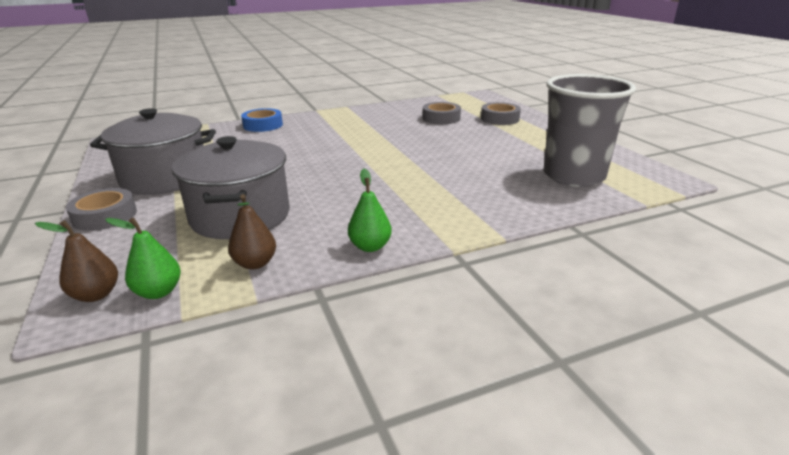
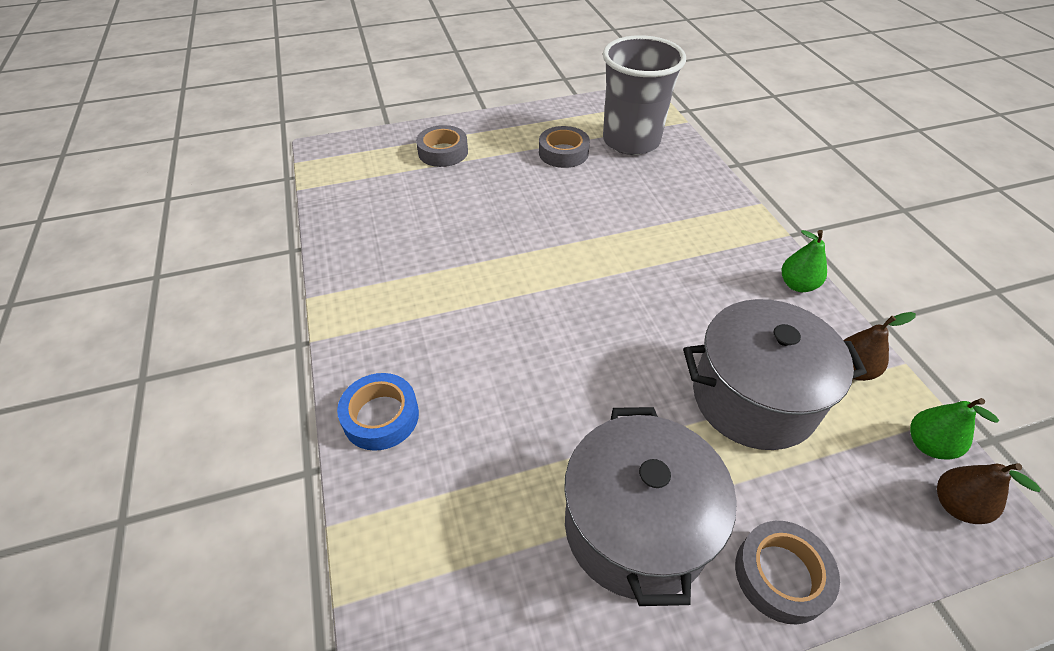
camera: 85 degrees left, 20 degrees up
grey tape [423,102,461,124] -> grey tape moved to [539,126,590,168]

